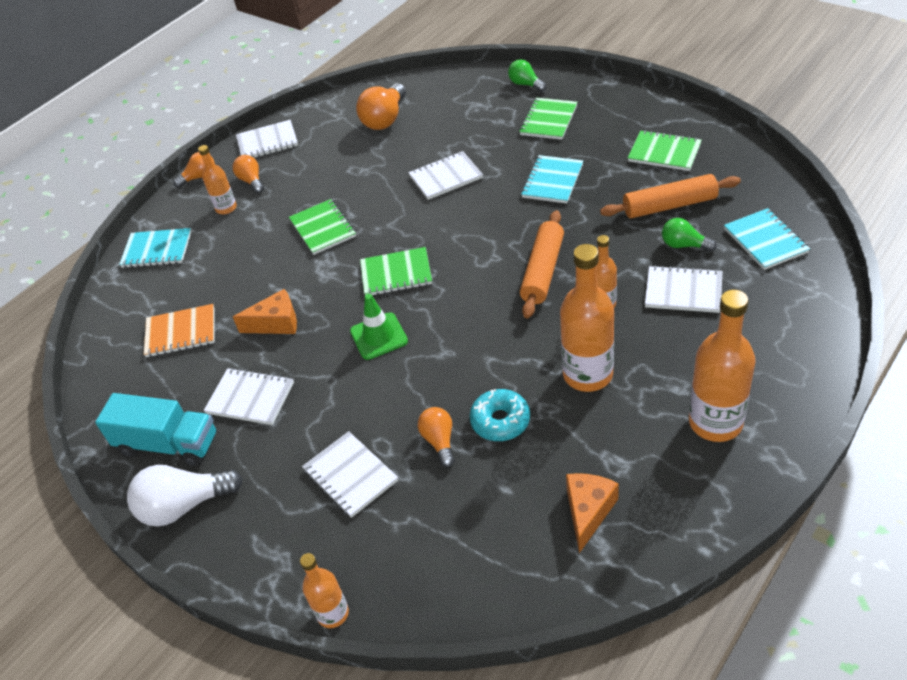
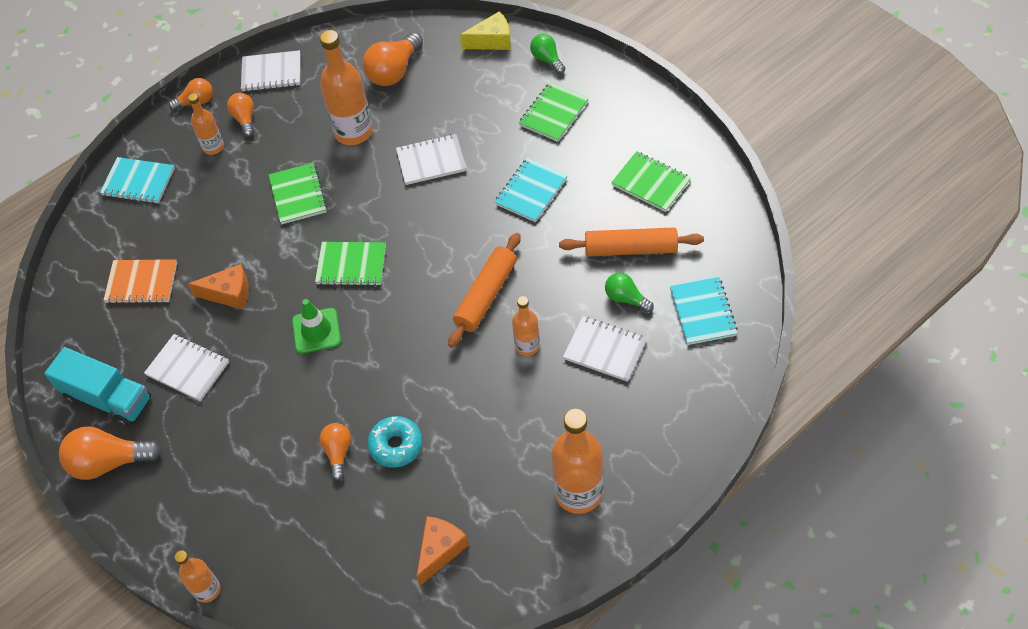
camera: 10 degrees right, 10 degrees up
white light bulb [127,465,243,527] -> orange light bulb [59,426,162,480]
white notebook [302,431,398,518] -> none
orange bottle [560,244,614,392] -> orange bottle moved to [320,30,373,145]
none -> yellow cheese [460,11,511,50]

